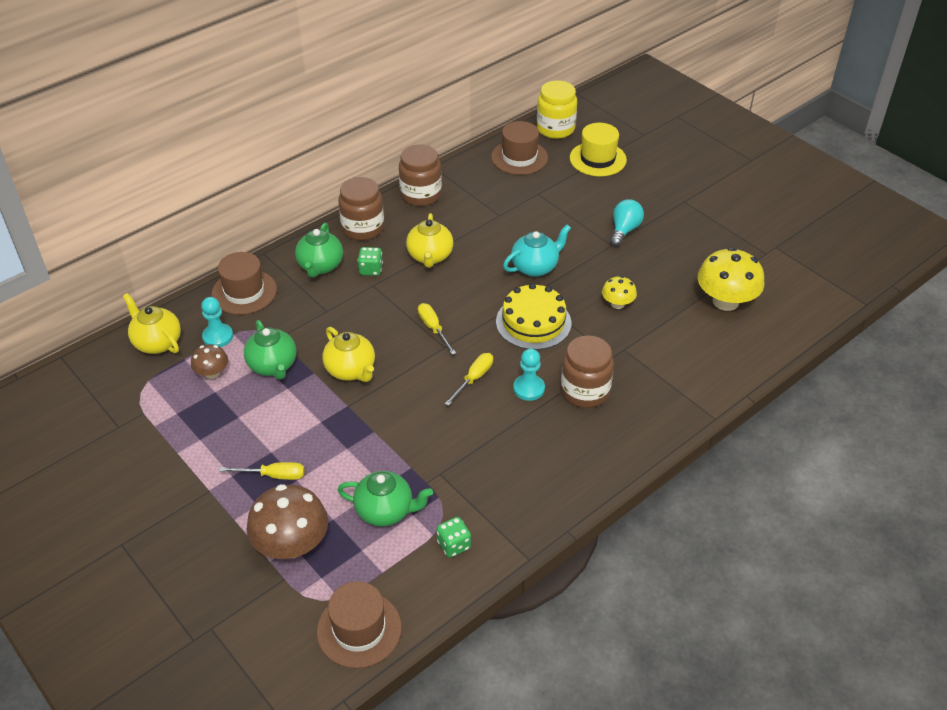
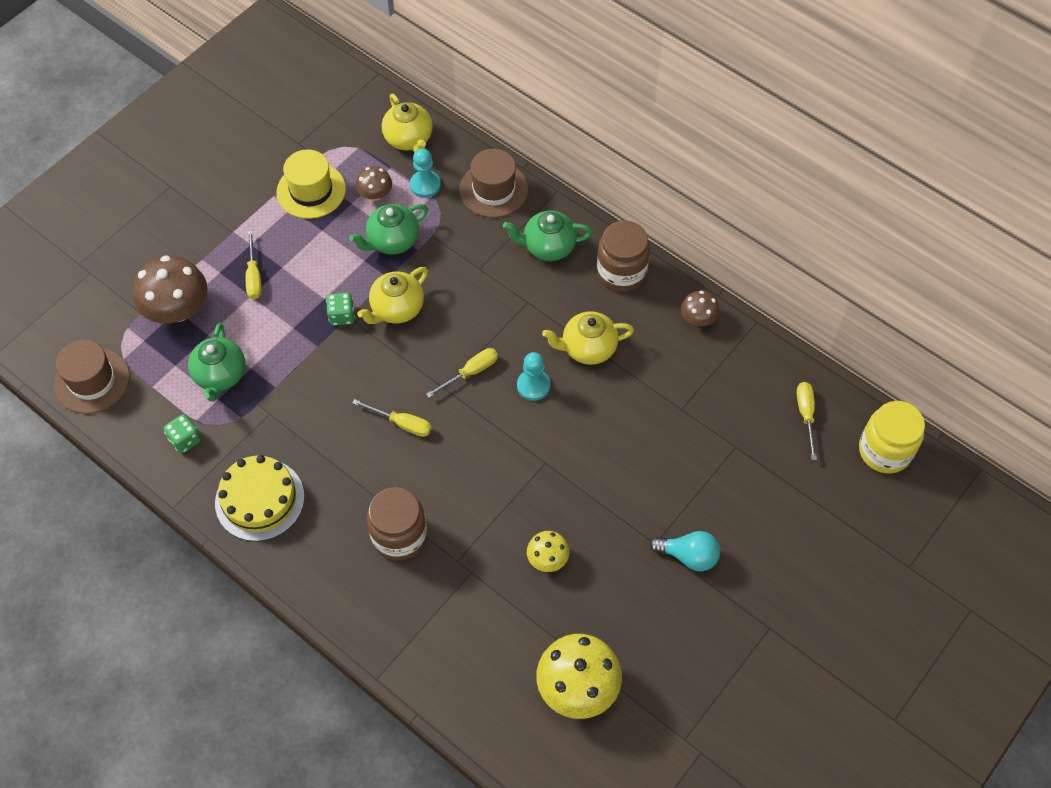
camera: 80 degrees right, 15 degrees up
yellow teapot [123,293,181,354] -> yellow teapot turned 120 degrees clockwise [382,94,433,152]
green dice [357,247,383,276] -> green dice moved to [326,293,355,326]
brown jar [399,144,442,206] -> brown mushroom [681,291,720,326]
brown hat [491,121,548,175] -> yellow screwdriver [796,382,817,460]
yellow cake [496,283,571,350] -> yellow cake moved to [215,455,305,541]
turquoise teapot [503,224,571,277] -> none
turquoise pawn [513,349,545,401] -> turquoise pawn moved to [517,352,550,401]
yellow hat [570,123,627,176] -> yellow hat moved to [277,150,346,219]

